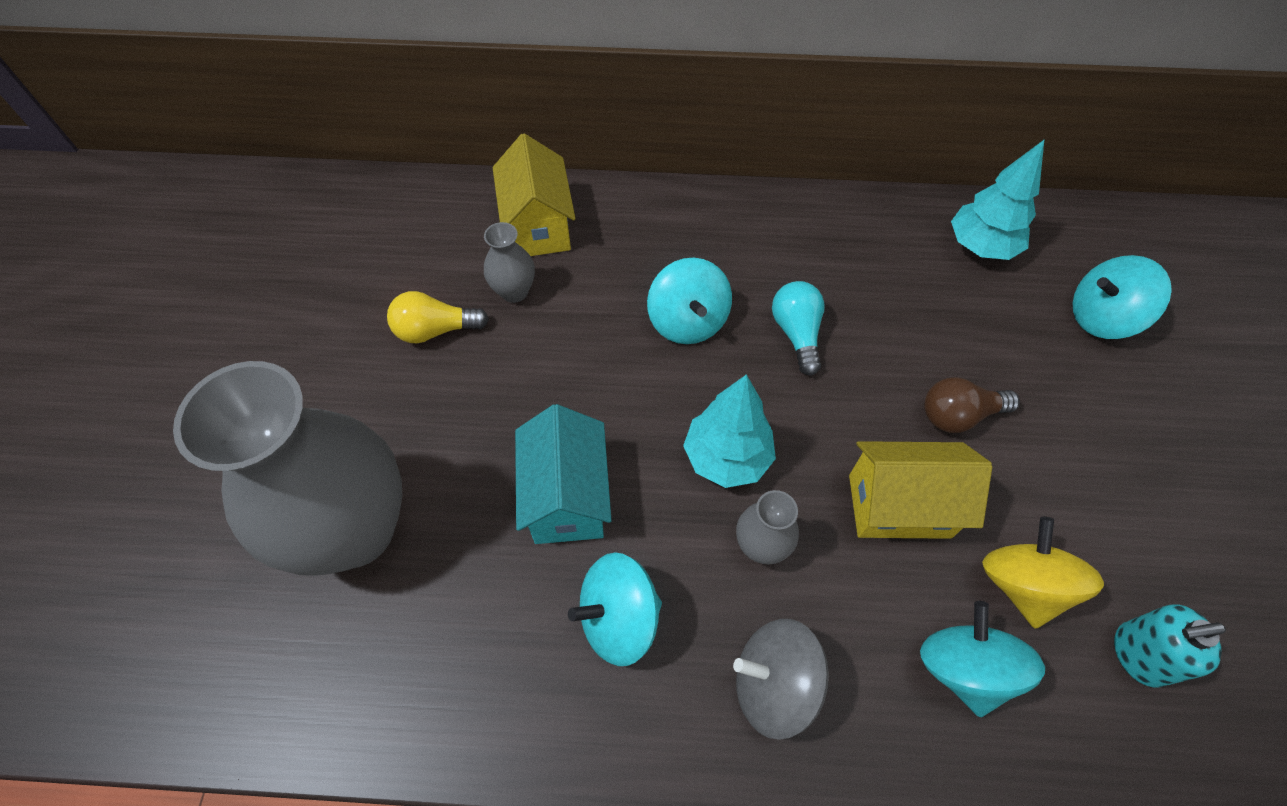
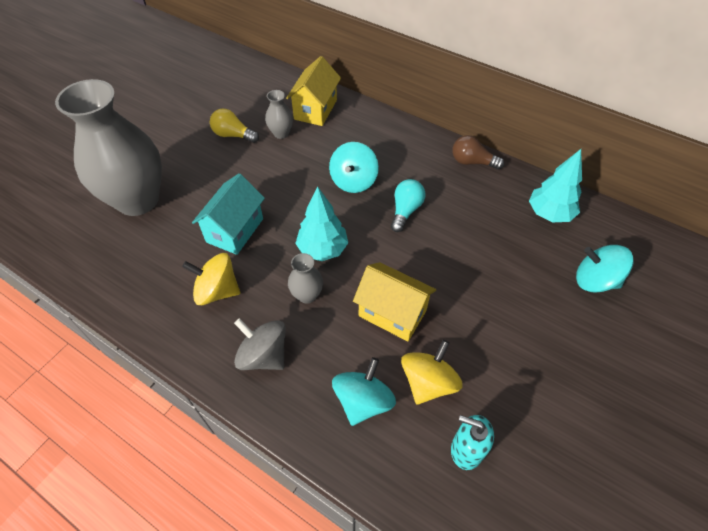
camera: 30 degrees right, 5 degrees down
turquoise spinning top [568,553,662,666] -> yellow spinning top [182,253,240,305]
brown light bulb [925,377,1020,433] -> brown light bulb moved to [452,135,504,170]

